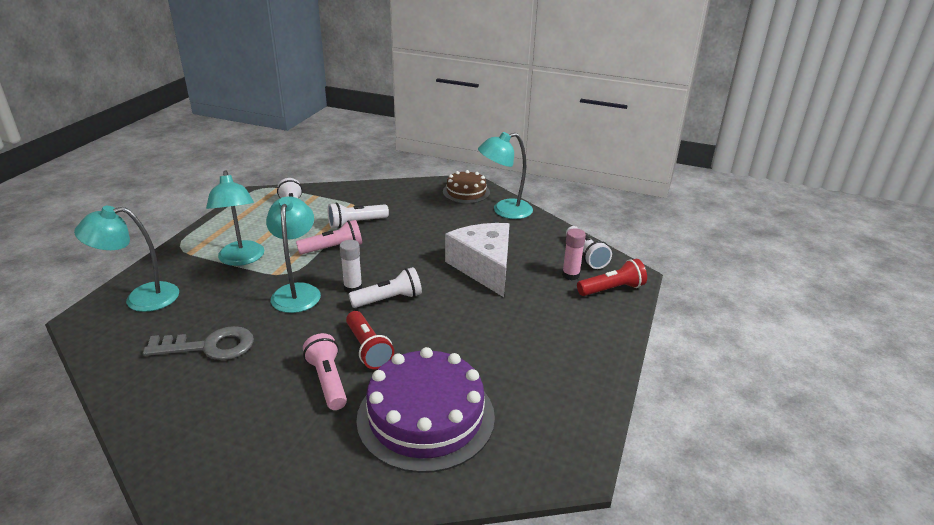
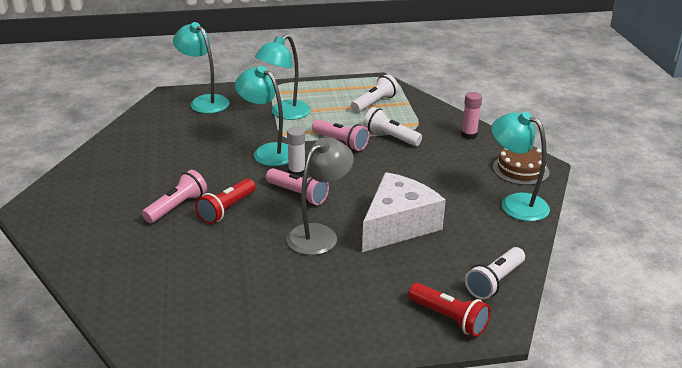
camera: 60 degrees right, 0 degrees up
grey key [143,326,254,360] -> none
turquoise lamp [266,196,321,313] -> turquoise lamp turned 105 degrees counterclockwise [235,66,288,166]
white flashlight [349,267,422,308] -> pink flashlight [266,168,329,205]
purple cake [356,347,495,473] -> none
pink glue stick [562,228,586,280] -> pink glue stick moved to [461,92,482,139]
none -> grey lamp [286,138,354,255]

